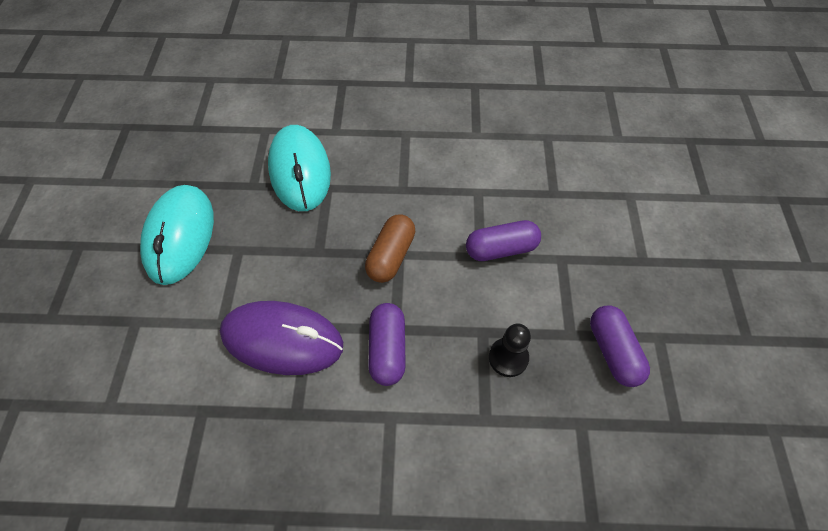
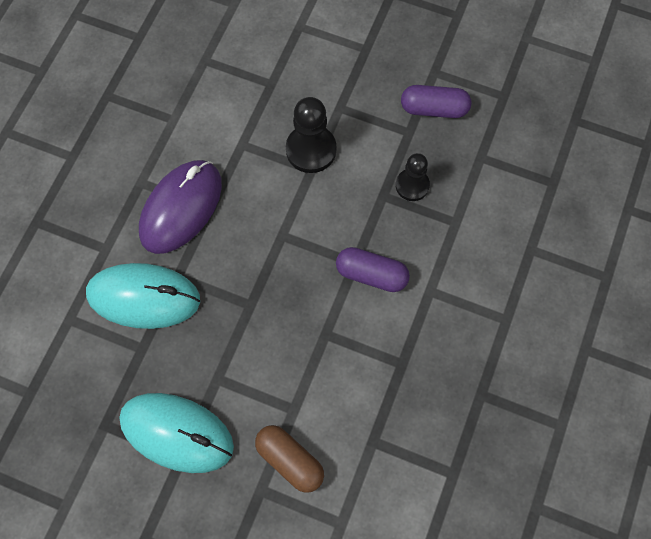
camera: 70 degrees left, 10 degrees up
purple mouse [220,301,343,375] -> purple mouse moved to [139,160,222,254]
brown capsule [365,214,415,283] -> brown capsule moved to [255,425,324,493]
purple capsule [466,220,541,261] -> black pawn [286,97,337,173]

